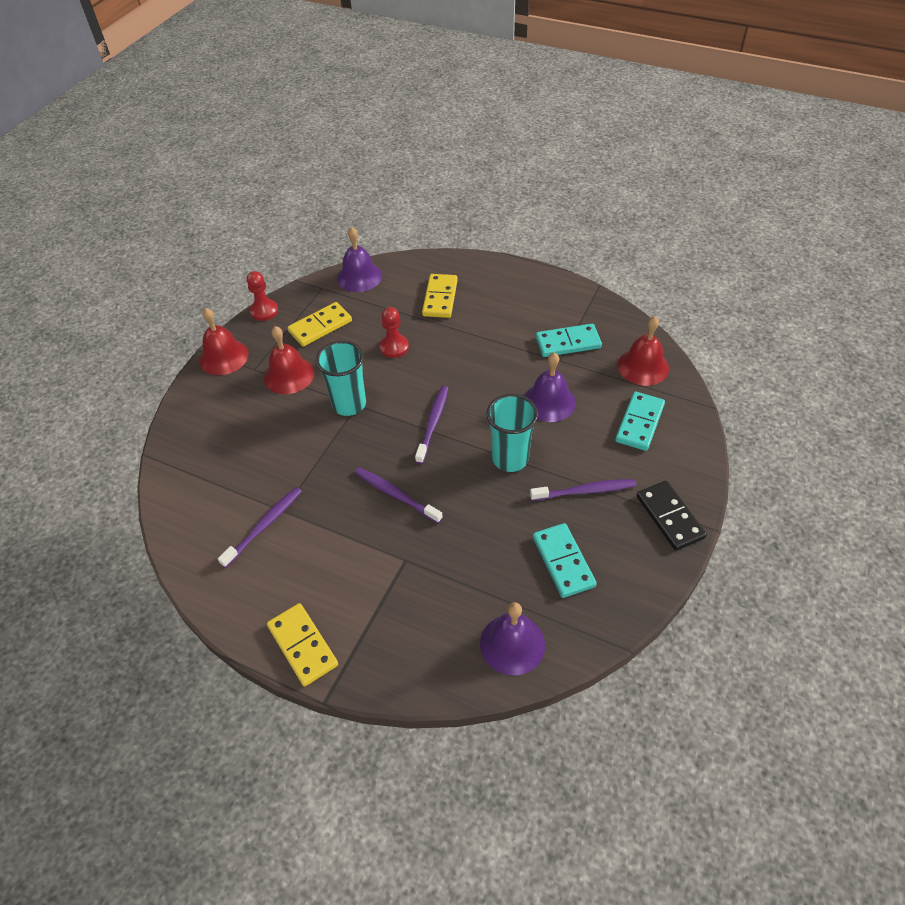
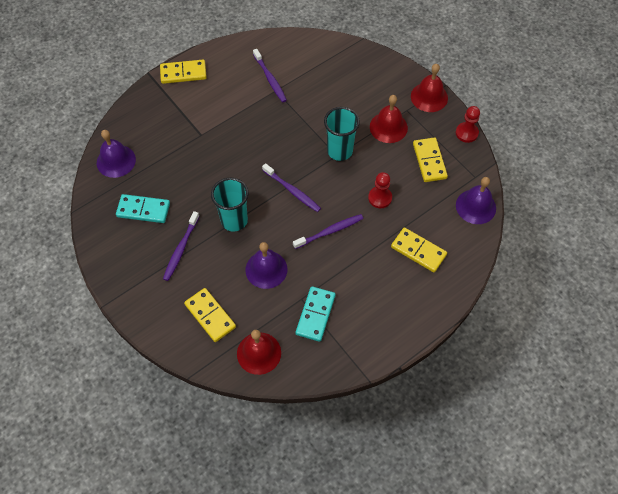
camera: 115 degrees right, 10 degrees up
purple toothbrush [355,467,443,523] -> purple toothbrush moved to [293,214,363,249]
turquoise domino [615,391,665,451] -> yellow domino [184,288,236,342]
black domino [637,481,707,551] -> none

